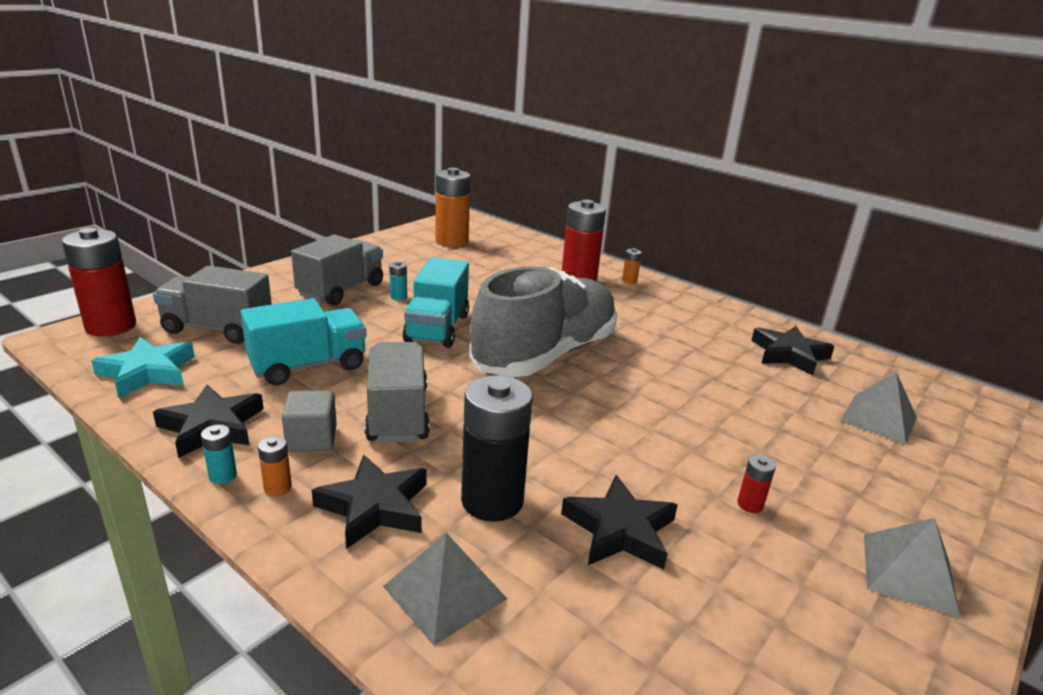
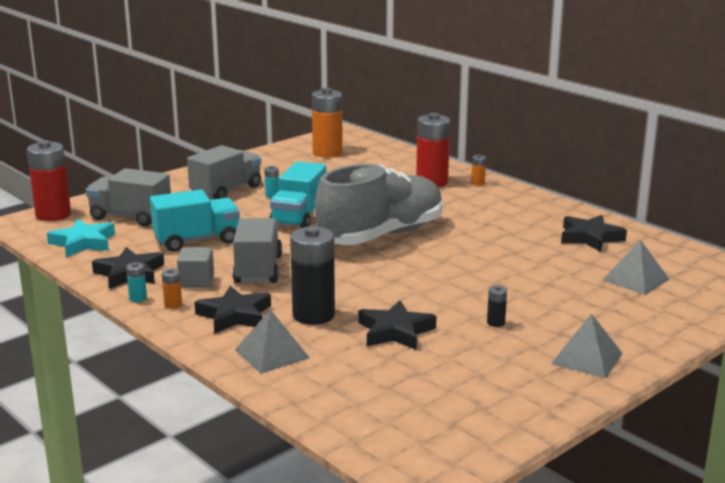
camera: 10 degrees right, 5 degrees down
red battery [737,455,776,513] -> black battery [487,285,507,327]

